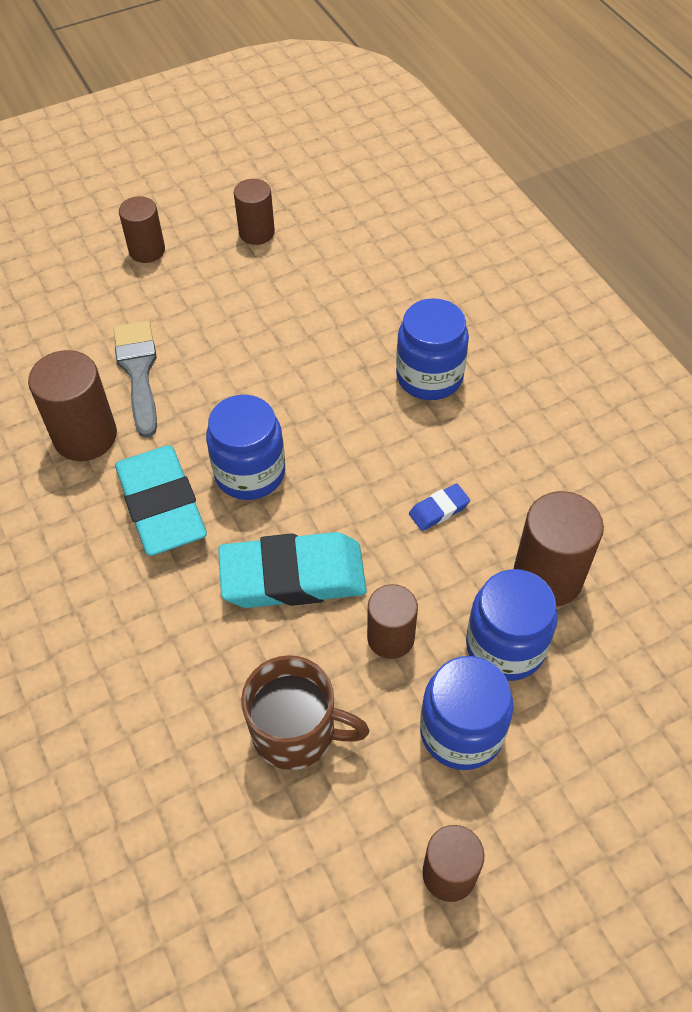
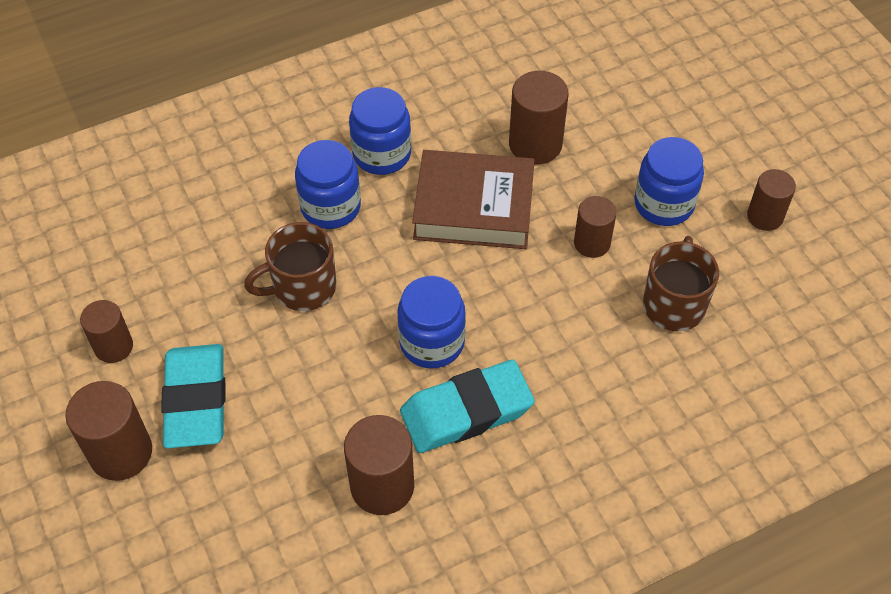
camera: 90 degrees left, 0 degrees up
grey brush [114,321,157,438] -> none
brown cylinder [119,196,165,263] -> brown cylinder [65,381,152,481], size x1.53
turquoise eraser [218,532,367,608] -> turquoise eraser moved to [161,344,225,448]
blue eraser [409,483,470,531] -> brown book [412,150,535,249]
blue jar [466,569,558,681] -> blue jar moved to [349,87,411,175]
none -> brown mug [244,222,336,311]

